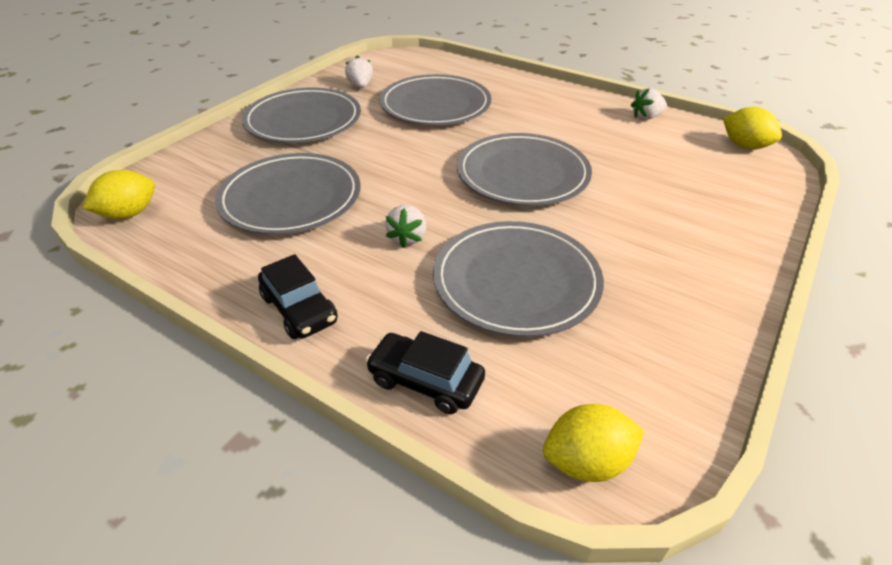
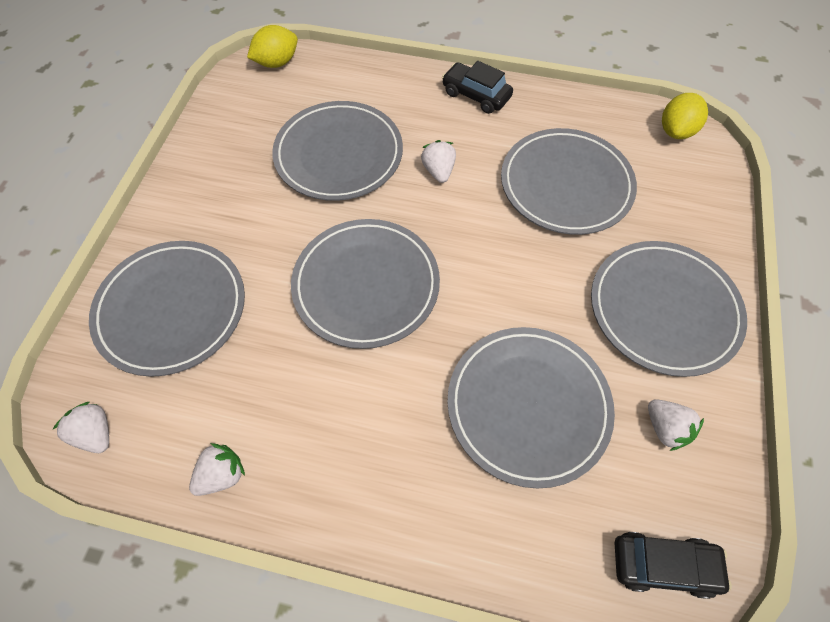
camera: 160 degrees right, 20 degrees up
black car [365,331,485,414] -> black car moved to [615,532,732,599]
yellow lemon [723,107,782,149] -> white strawberry [53,402,109,453]
none -> grey plate [89,241,245,377]

